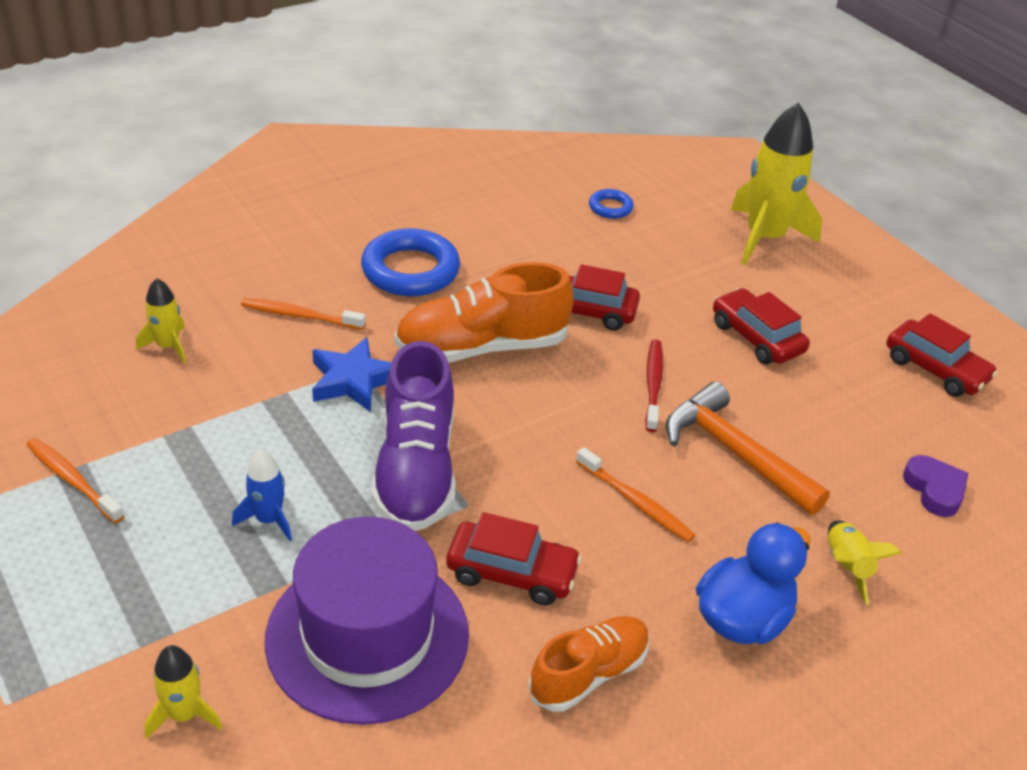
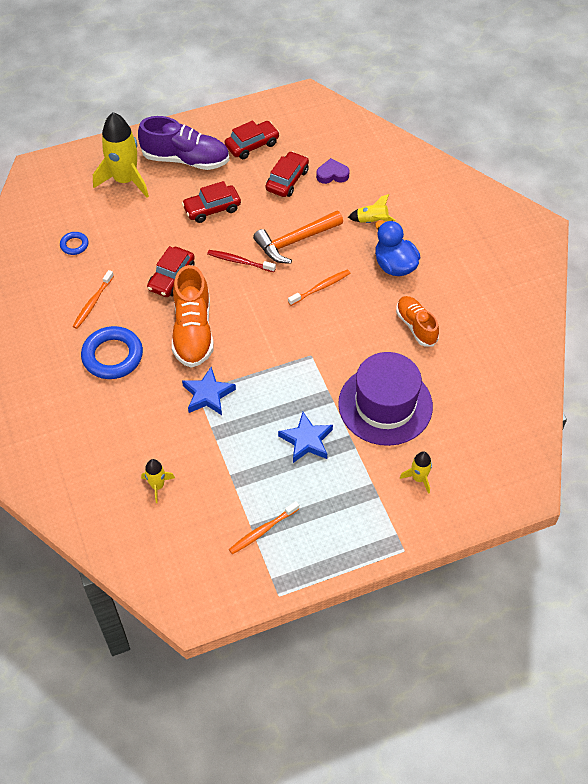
camera: 75 degrees left, 15 degrees up
blue rocket [232,450,292,541] -> blue star [278,412,333,463]
orange toothbrush [241,298,366,330] -> orange toothbrush moved to [72,270,114,329]
purple shoe [371,341,456,531] -> purple shoe moved to [138,116,230,170]
red car [446,512,582,605] -> red car moved to [266,151,309,197]

